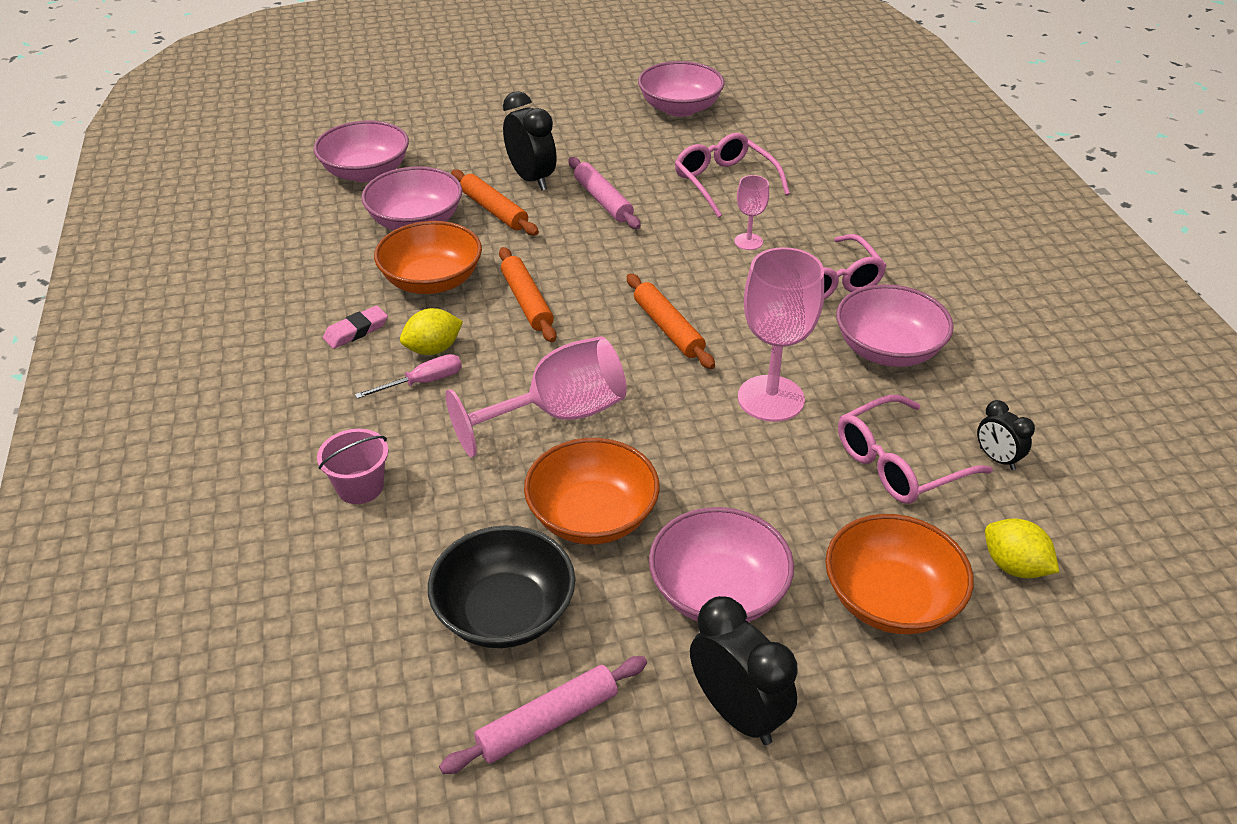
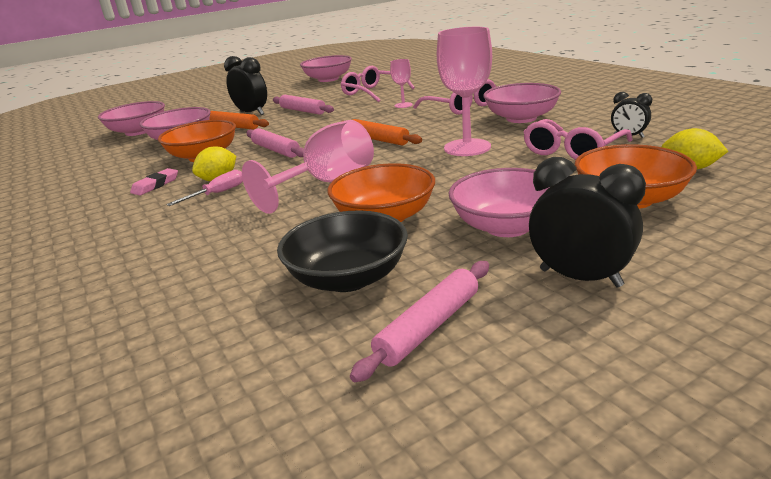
camera: 15 degrees left, 15 degrees down
pink bucket [317,429,388,504] -> none
orange rolling pin [499,247,557,342] -> pink rolling pin [246,128,304,158]

